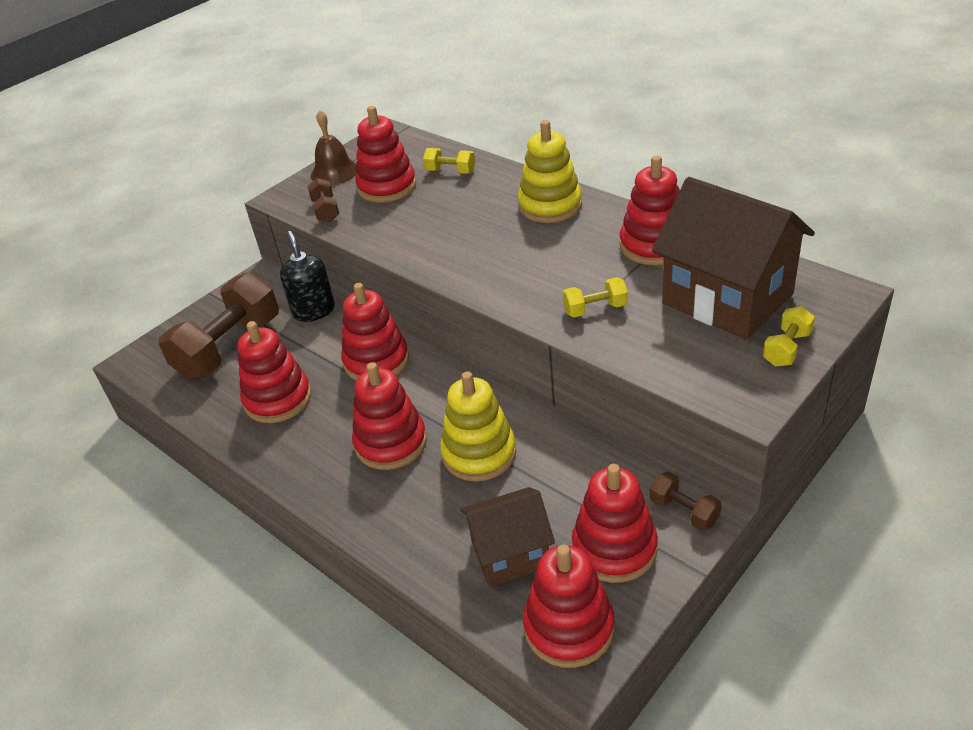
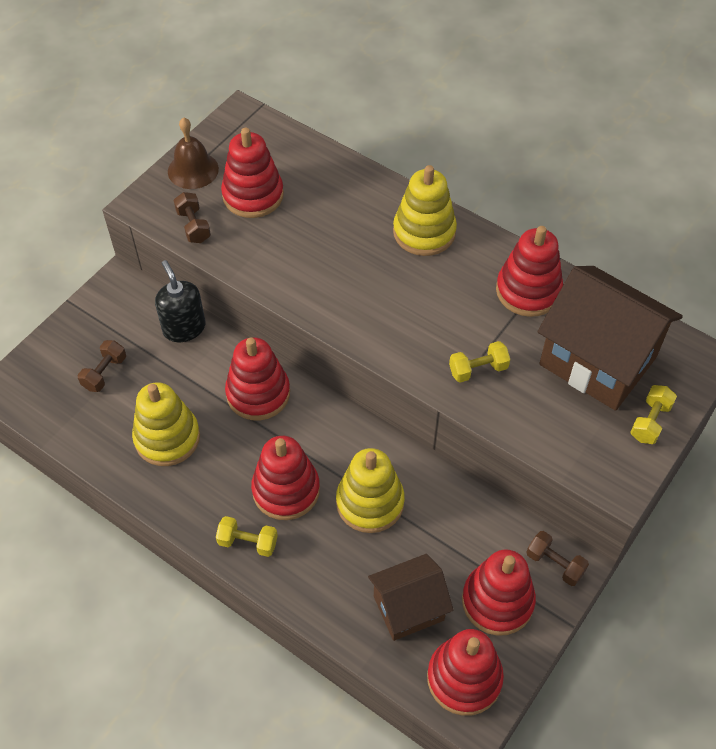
camera: 10 degrees left, 15 degrees up
brown dumbbell [158,272,279,380] -> brown dumbbell [78,340,126,392], size x0.45
red stacking toy [237,321,311,423] -> yellow stacking toy [132,382,200,466]
yellow dumbbell [423,148,475,174] -> yellow dumbbell moved to [216,516,278,557]

